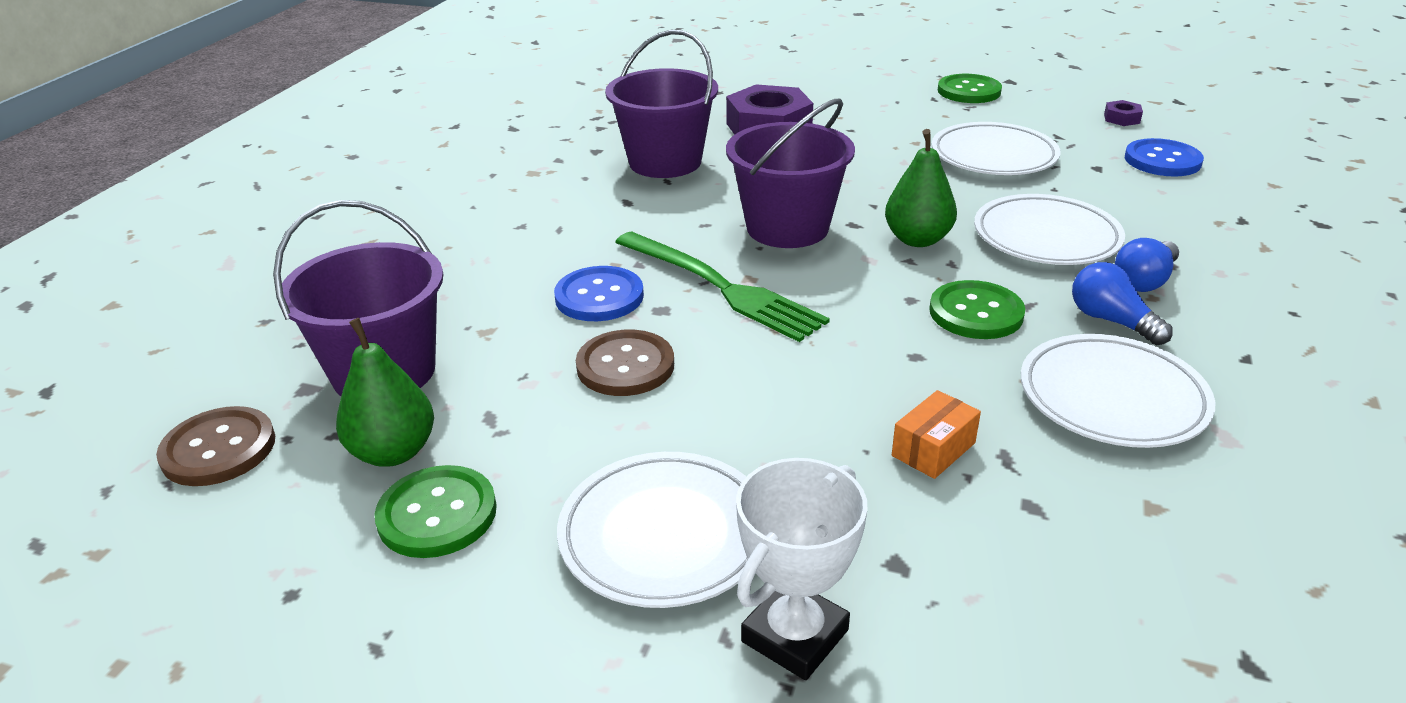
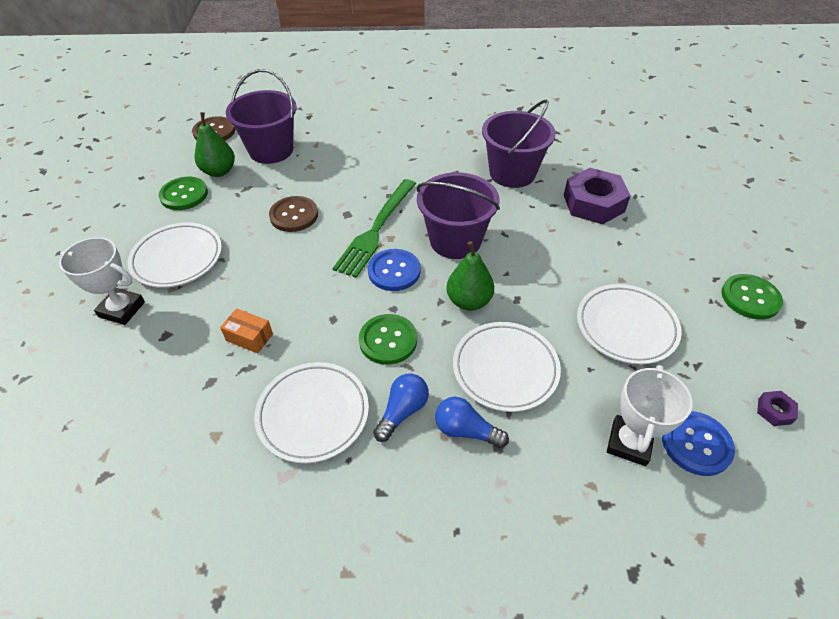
camera: 70 degrees right, 15 degrees up
blue button [554,266,644,321] -> blue button moved to [368,249,420,291]
none -> white trophy [607,365,693,466]

